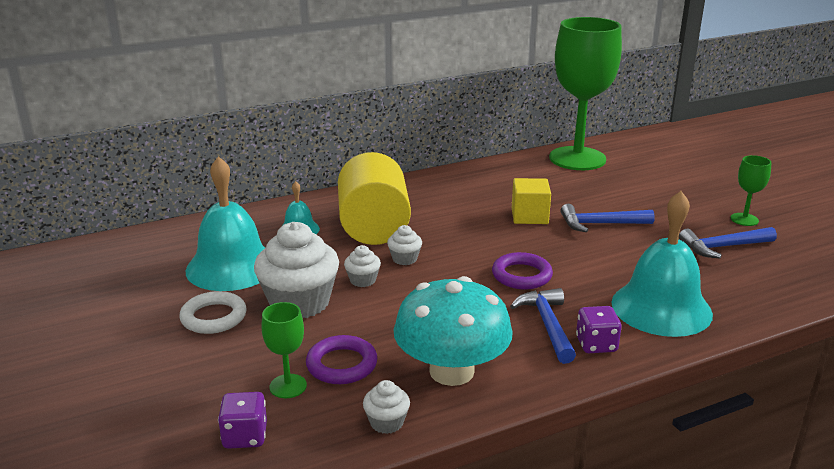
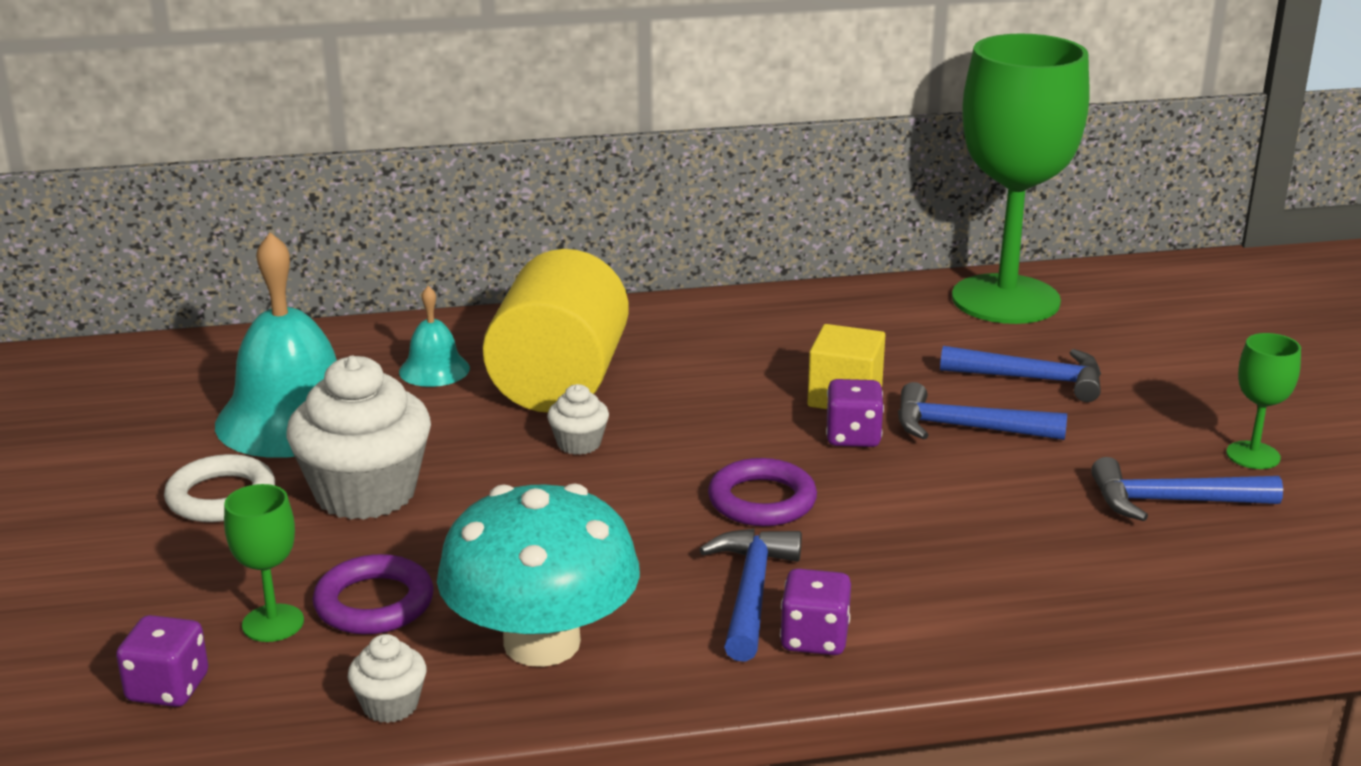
camera: 15 degrees right, 0 degrees up
white cupcake [344,245,381,287] -> none
turquoise bell [611,191,713,337] -> none
none -> purple dice [826,379,884,447]
none -> blue hammer [940,346,1101,402]

